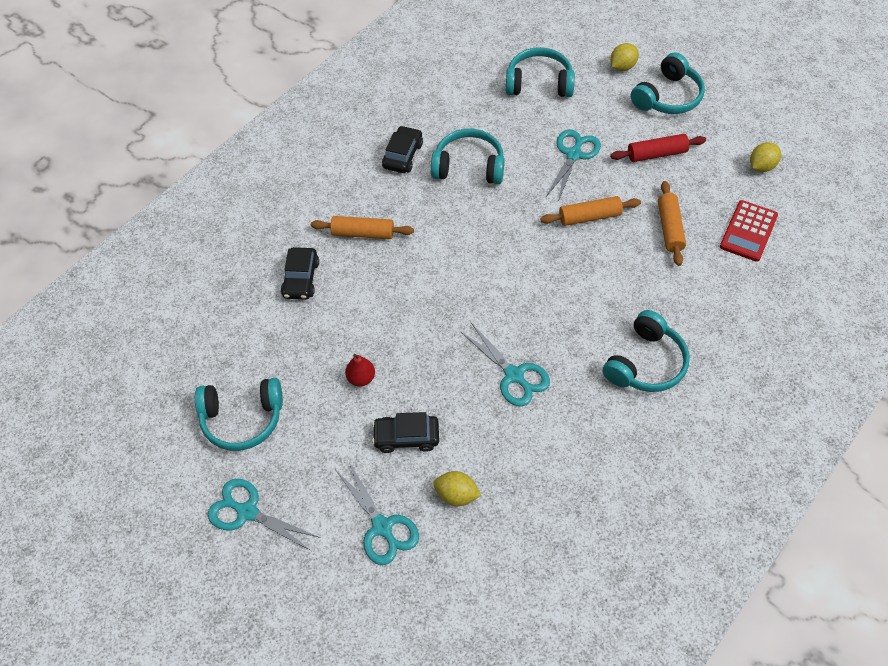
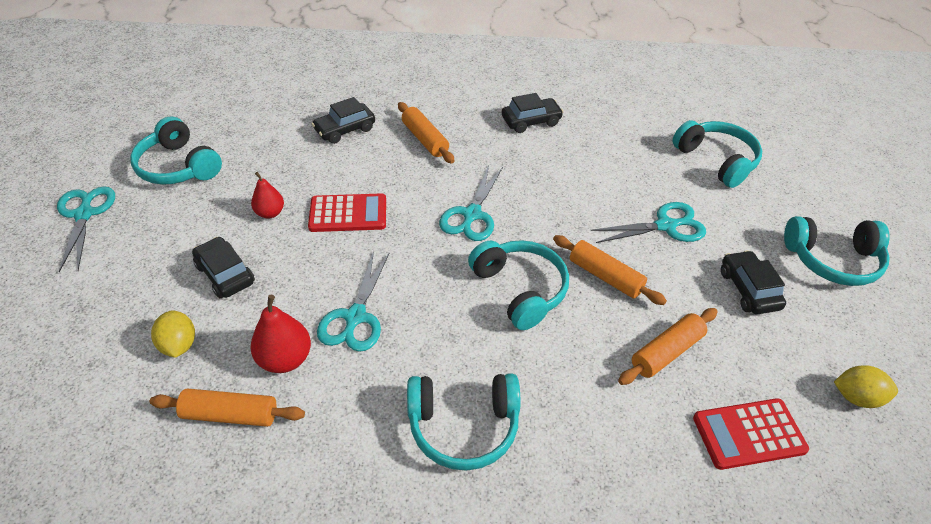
camera: 50 degrees right, 10 degrees down
turquoise scissors [336,462,419,565] -> turquoise scissors moved to [439,165,503,241]
turquoise headphones [431,129,504,184] -> turquoise headphones moved to [468,240,569,330]
yellow lemon [610,43,639,71] -> none
red rolling pin [610,134,706,162] -> black car [721,250,786,314]
none -> orange rolling pin [149,388,305,427]
none -> red pear [250,295,311,373]
none -> red calculator [308,193,386,232]

